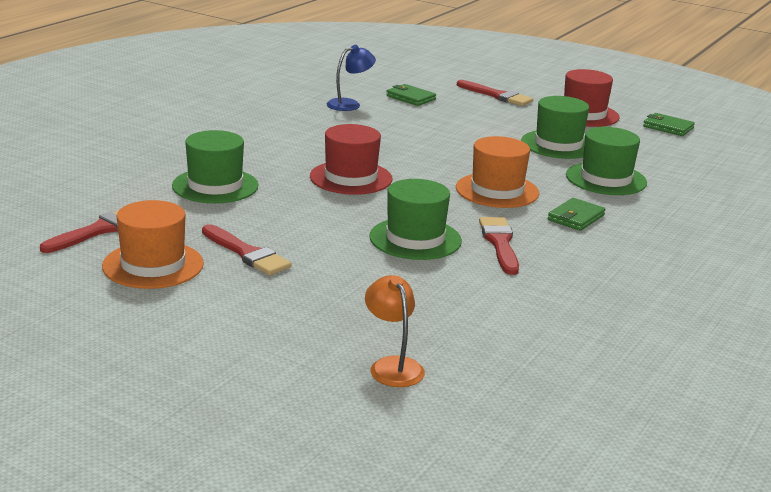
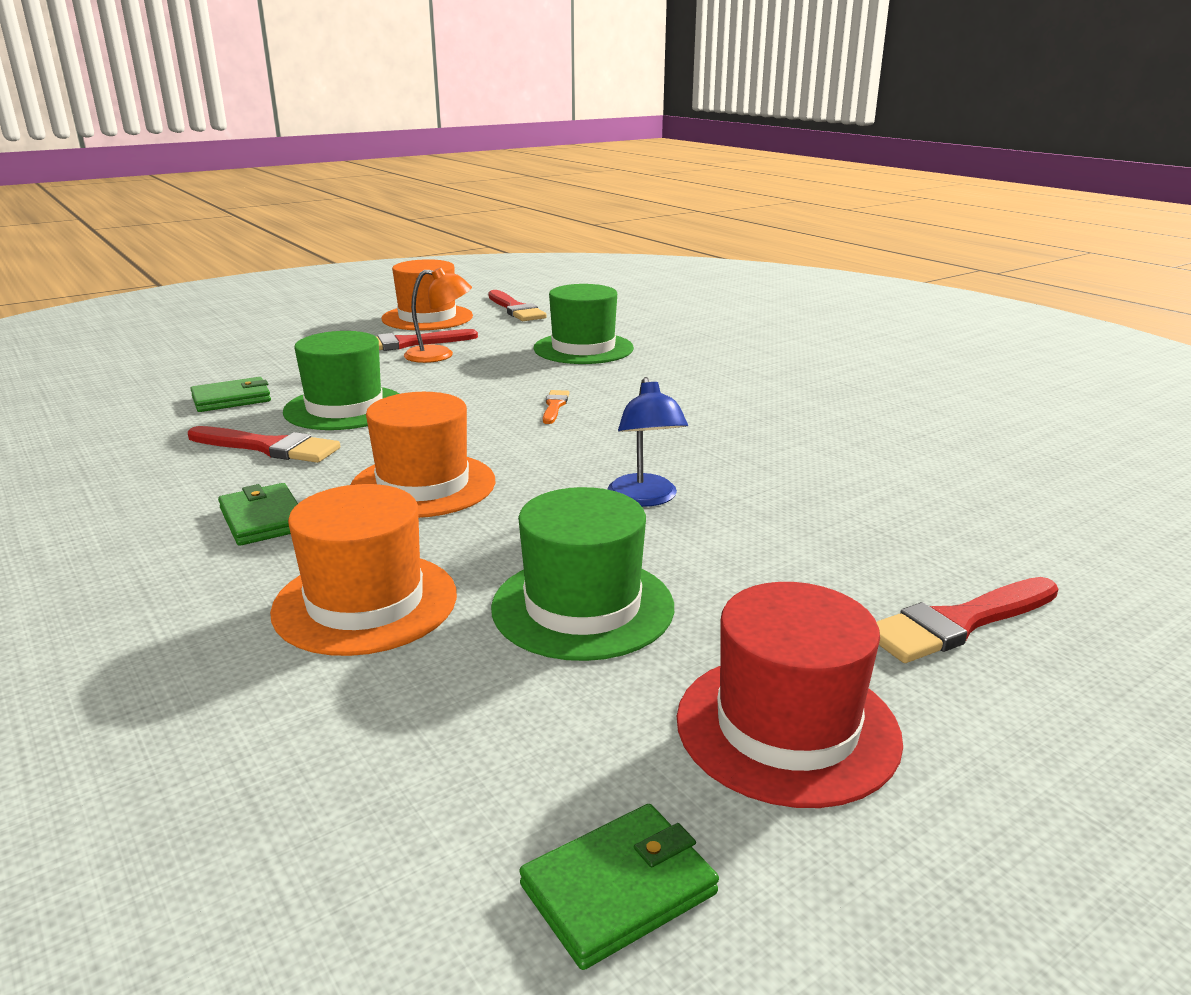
camera: 115 degrees right, 0 degrees up
red hat [310,124,392,195] -> orange brush [543,390,569,424]
blue lamp [327,45,376,111] -> blue lamp moved to [607,377,688,507]
orange lamp [365,275,425,387] -> orange lamp moved to [404,267,472,363]
green wallet [386,84,436,106] -> green wallet moved to [190,377,271,412]
green hat [566,127,647,195] -> orange hat [270,484,457,656]

